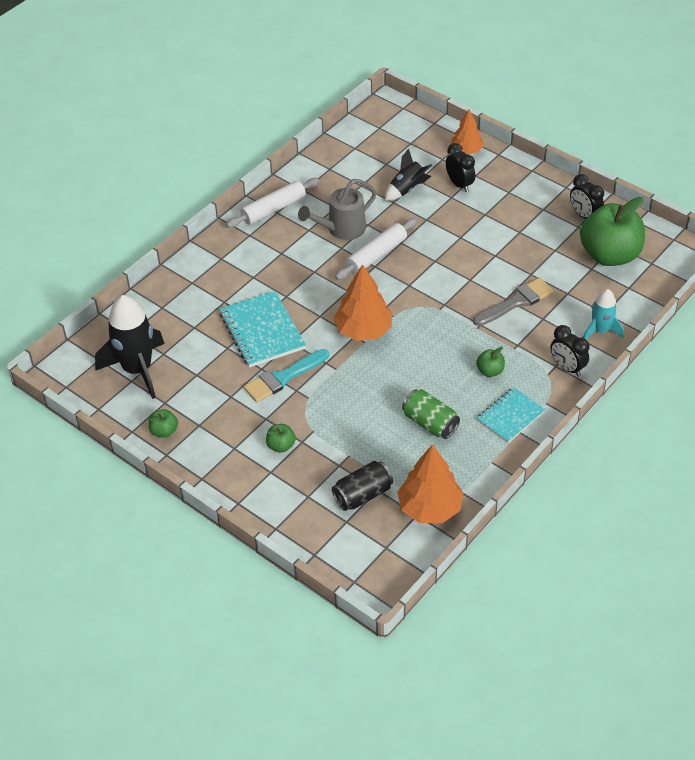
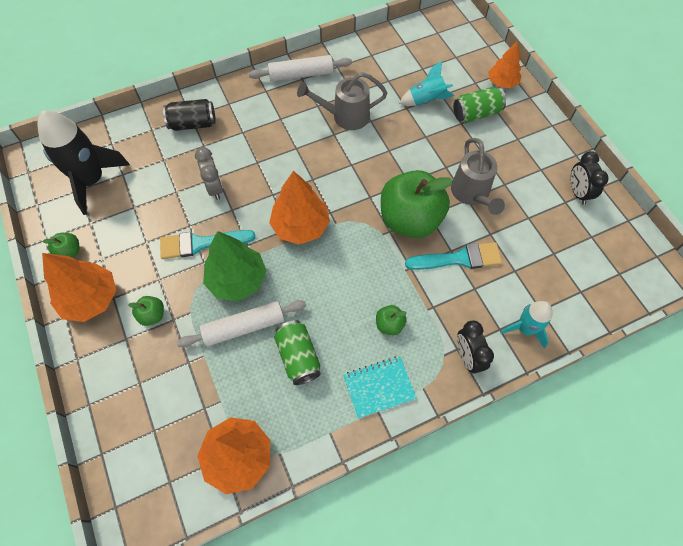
camera: 25 degrees right, 15 degrees up
turquoise notebook [219,291,306,367] -> grey clock [195,147,223,200]
black can [332,461,393,511] -> black can moved to [163,99,216,131]
white rolling pin [335,218,417,280] -> white rolling pin moved to [177,300,306,348]
black rocket [385,148,433,201] -> turquoise rocket [399,61,455,106]
black clock [446,143,475,192] -> green can [453,87,506,123]
grey brush [473,277,554,326] -> turquoise brush [405,242,502,270]
green apple [580,197,645,266] -> green apple moved to [381,170,453,238]
none -> orange tree [42,253,116,322]
none -> green tree [203,231,267,301]
none -> grey watering can [451,138,505,215]

